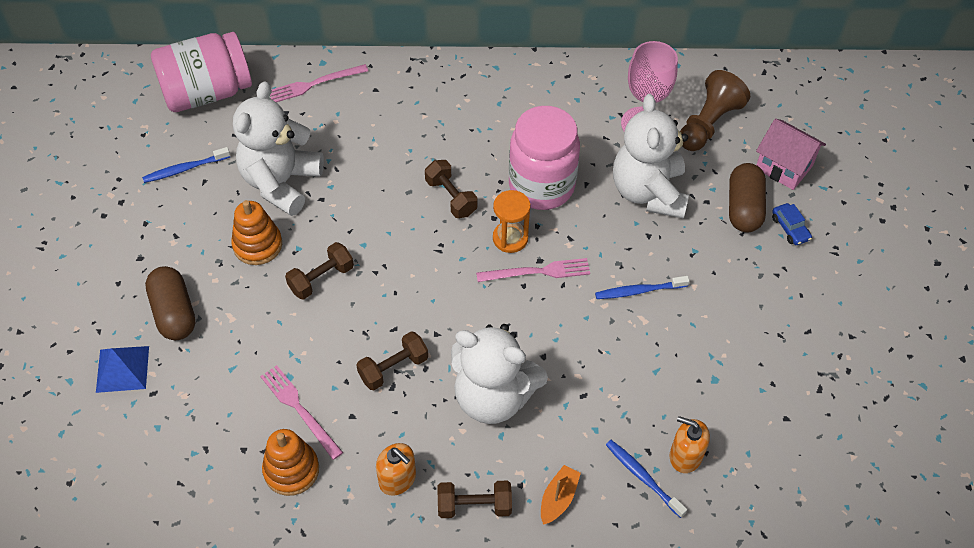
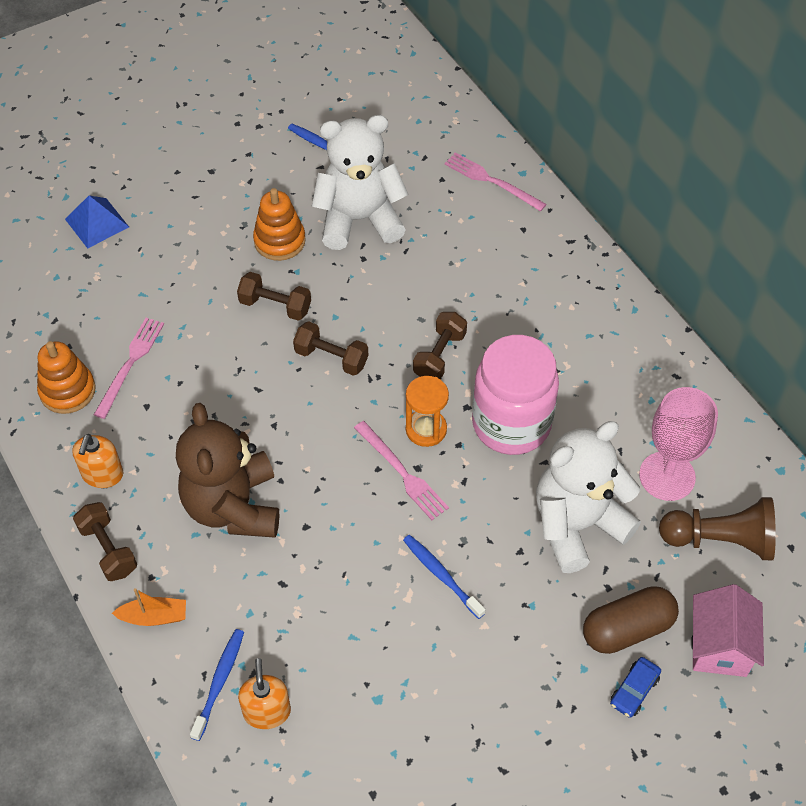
camera: 60 degrees right, 0 degrees up
brown capsule [145,266,195,340] -> none
pink jar [151,32,252,112] -> none
brown dumbbell [357,331,428,390] -> brown dumbbell moved to [293,321,368,376]
white teddy bear [451,324,548,424] -> brown teddy bear [176,403,279,538]

